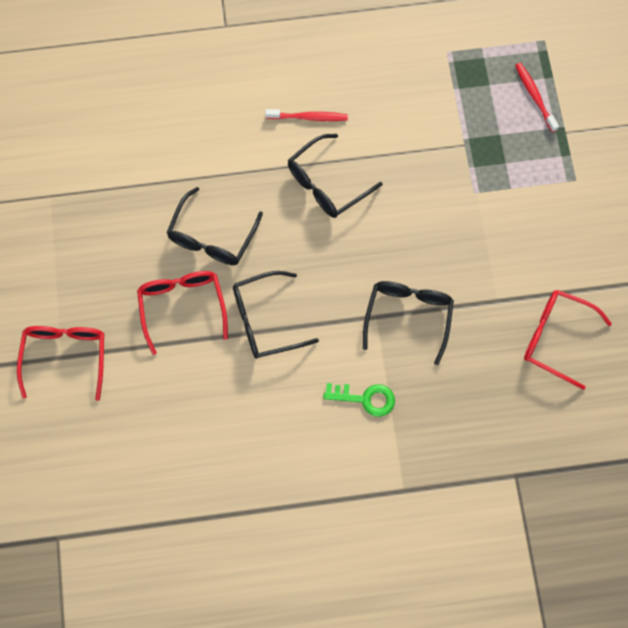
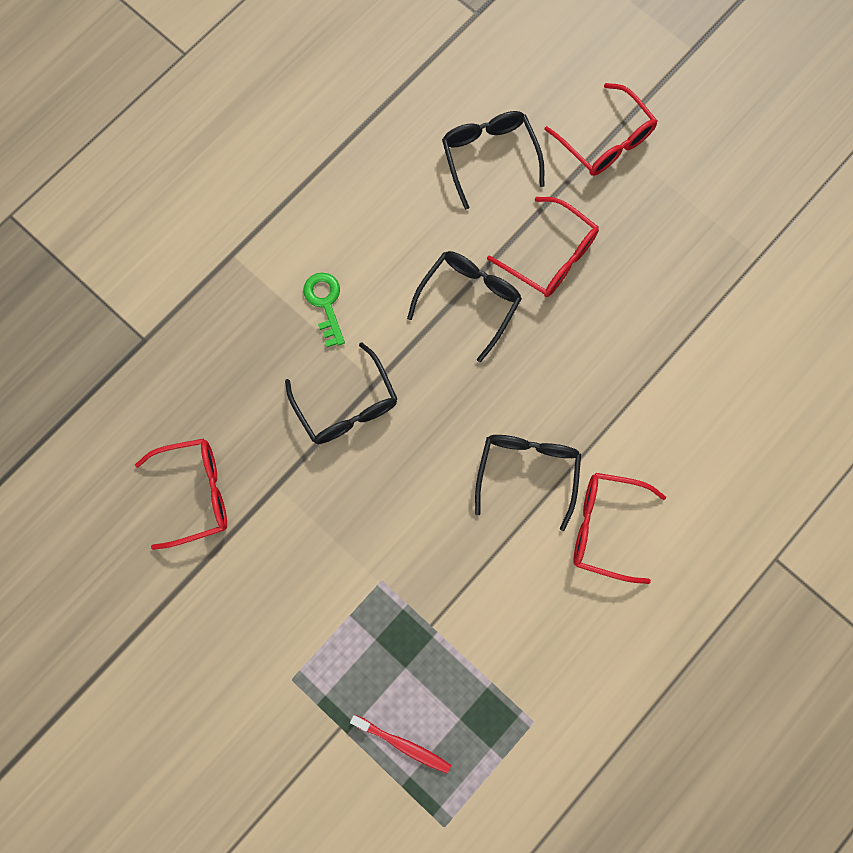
camera: 140 degrees right, 5 degrees up
black glasses [167,187,263,265] -> black glasses moved to [442,111,544,210]
red toothbrush [265,109,348,121] -> red glasses [573,473,666,584]
green key [323,383,395,417] -> green key turned 105 degrees clockwise [303,273,345,347]

